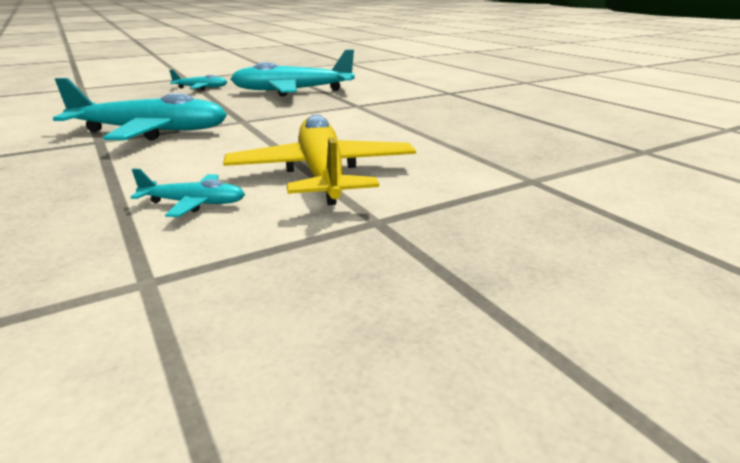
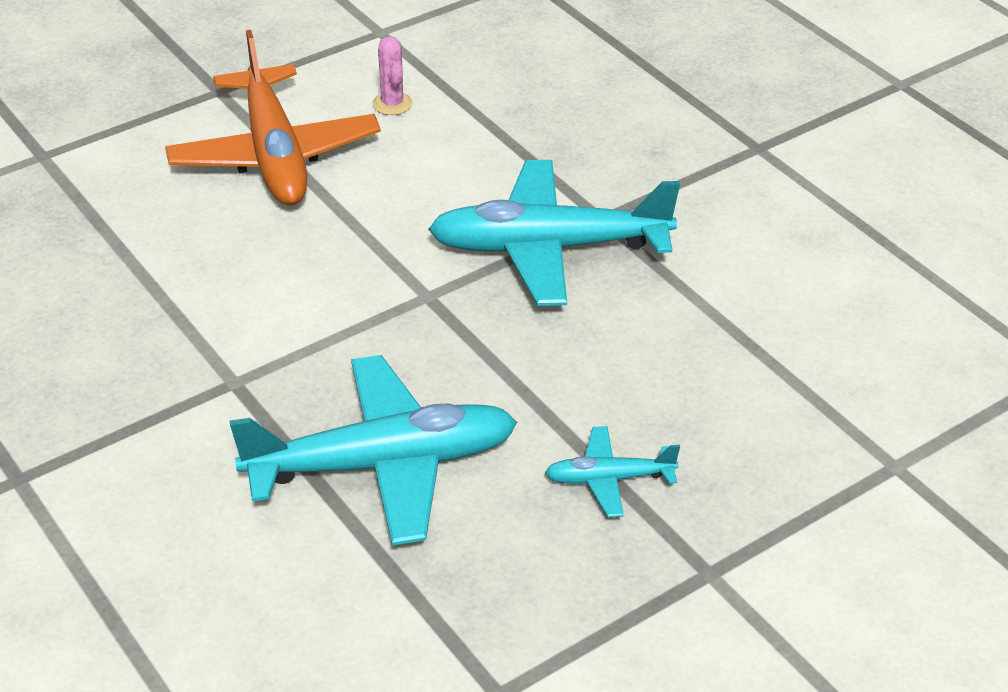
camera: 175 degrees right, 15 degrees up
turquoise plane [131,169,245,217] -> pink cactus [372,36,413,115]
yellow plane [223,114,416,205] -> orange plane [165,30,381,205]

